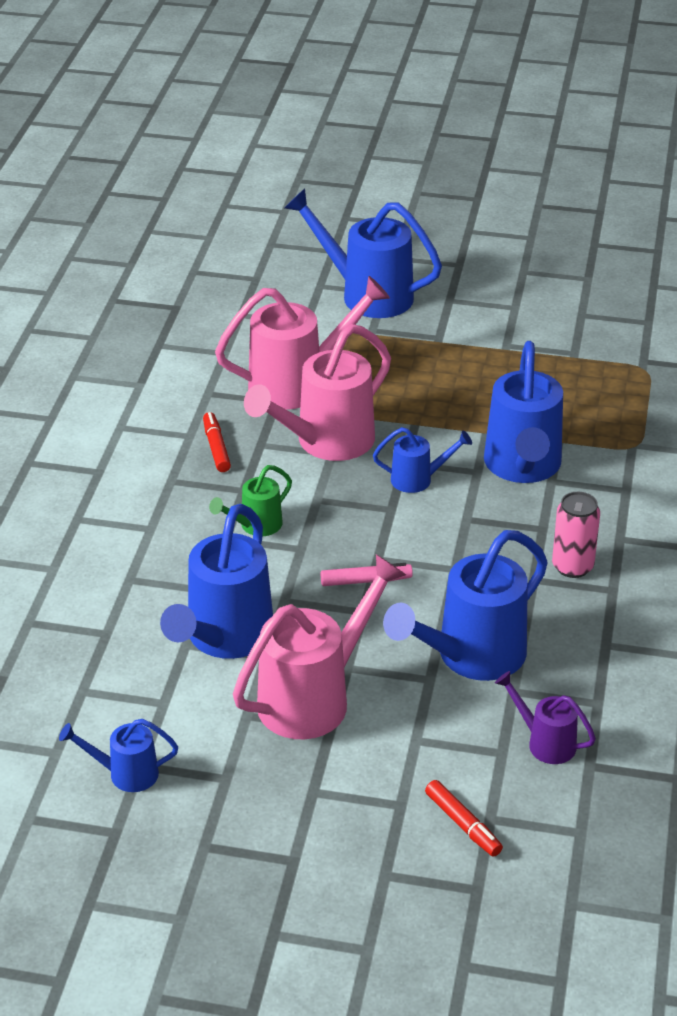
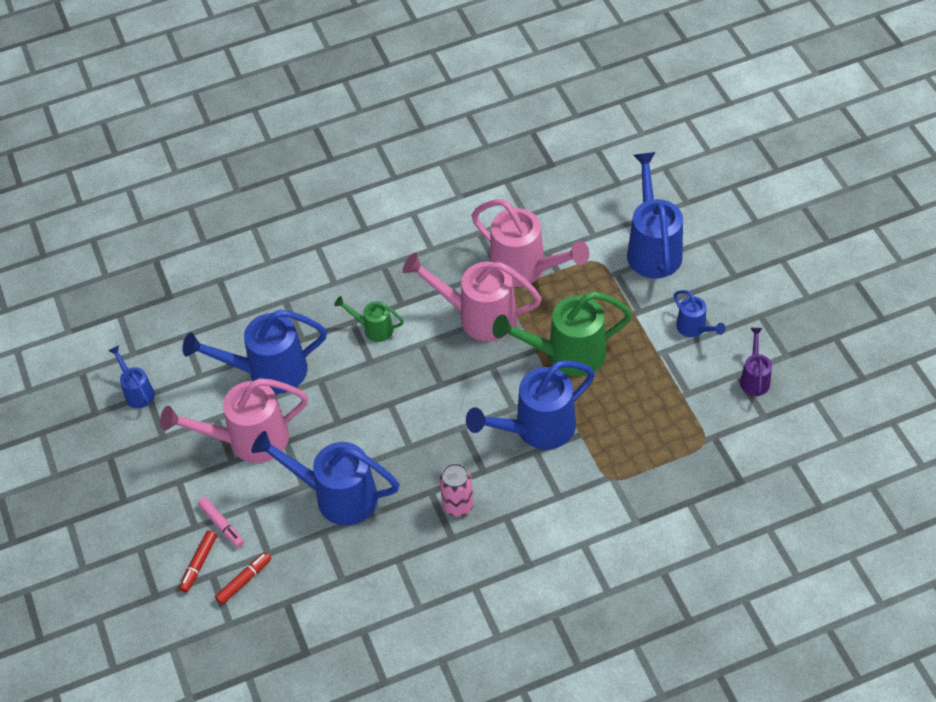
camera: 60 degrees right, 15 degrees up
red marker [203,412,231,472] -> red marker moved to [215,552,271,605]
pink watering can [233,554,406,739] -> pink watering can turned 150 degrees clockwise [160,378,308,463]
pink marker [321,563,413,586] -> pink marker moved to [198,497,244,548]
blue watering can [373,427,472,493] -> blue watering can moved to [674,290,726,337]
purple watering can [495,671,596,764] -> purple watering can moved to [740,328,772,396]
none -> green watering can [492,291,632,377]

